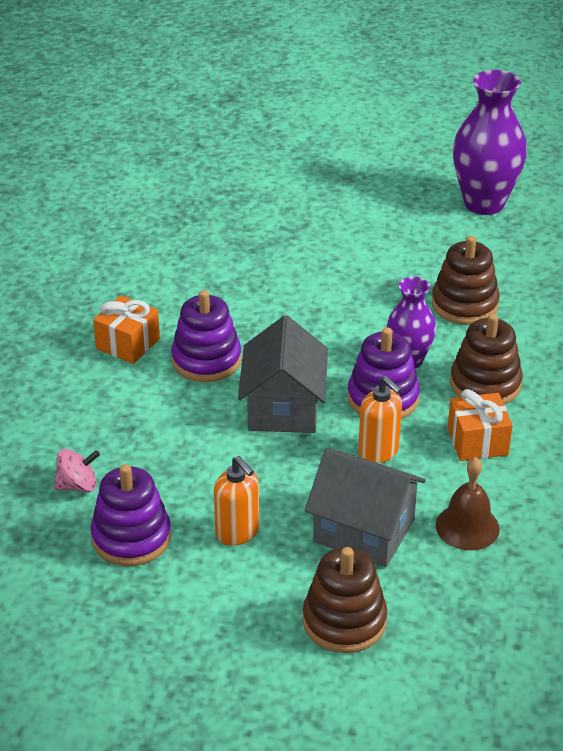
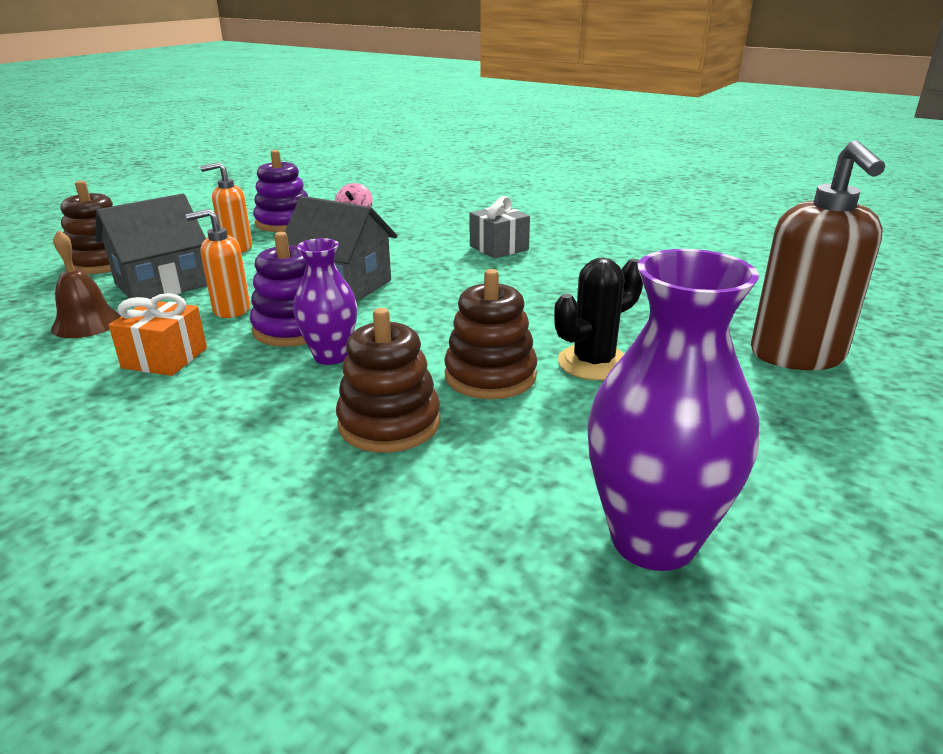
camera: 115 degrees right, 10 degrees down
orange gift [93,295,160,364] -> grey gift [469,196,530,258]
purple stacking toy [171,290,242,382] -> none
brown stacking toy [450,314,523,404] -> brown stacking toy moved to [444,269,537,399]
none -> black cactus [554,257,643,380]
none -> brown soap dispenser [751,140,886,370]

